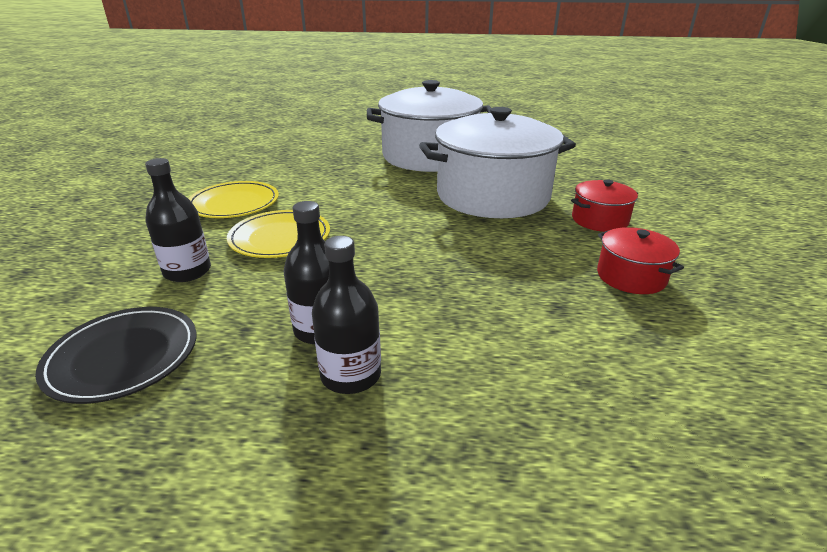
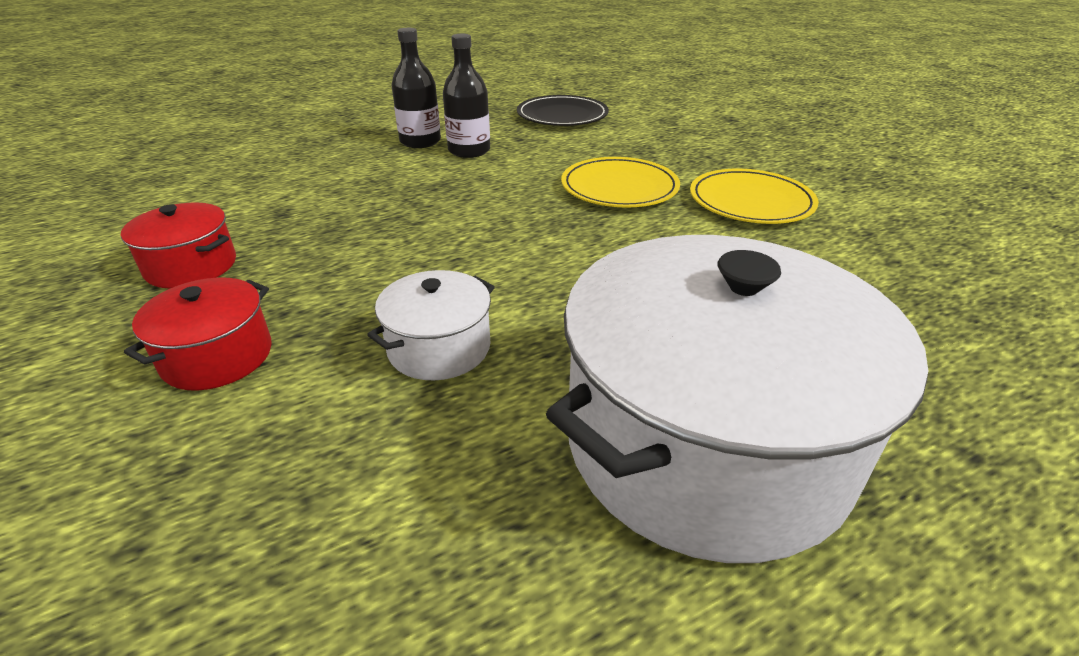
camera: 145 degrees right, 5 degrees up
black bottle [145,158,211,282] -> none
white pot [419,107,576,218] -> white pot [367,270,495,380], size x0.44

